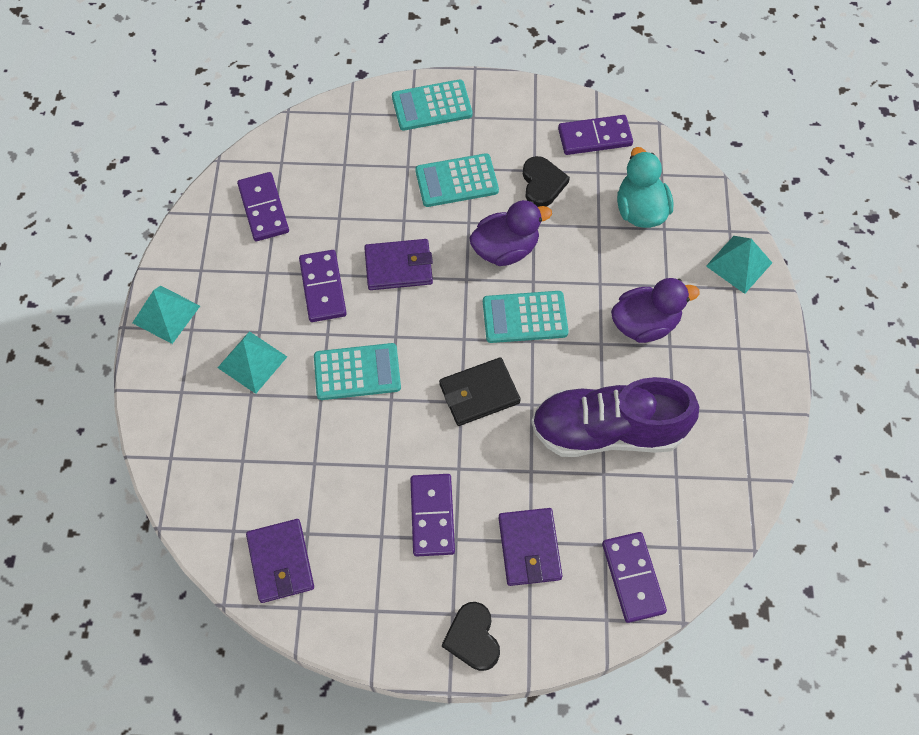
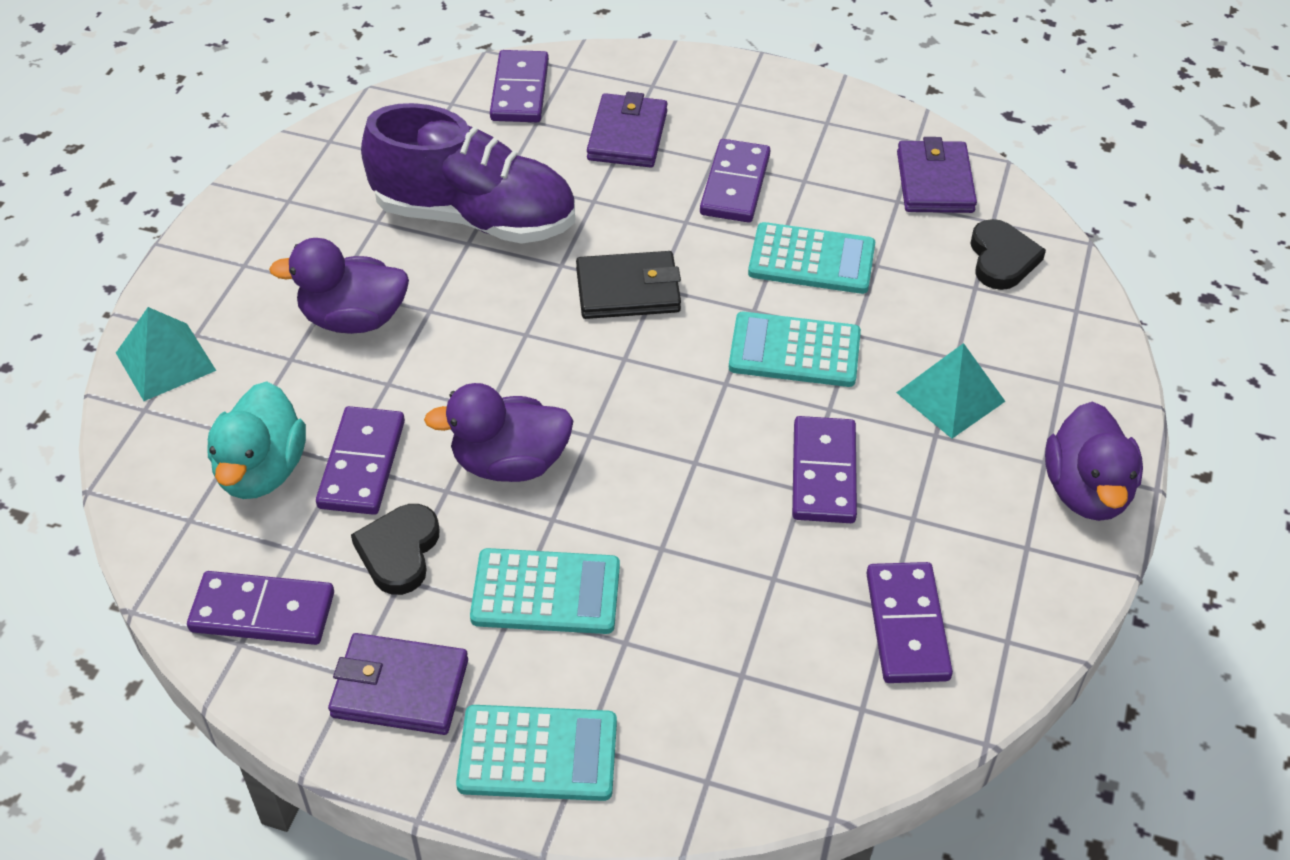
camera: 165 degrees left, 15 degrees down
turquoise pyramid [132,286,200,344] -> purple duck [1045,402,1143,521]
purple wallet [364,239,433,290] -> purple wallet moved to [328,633,468,735]
black heart [442,602,500,671] -> black heart moved to [971,219,1046,290]
turquoise calculator [483,291,569,343] -> turquoise calculator moved to [748,222,875,294]
none -> purple domino [316,406,405,515]

